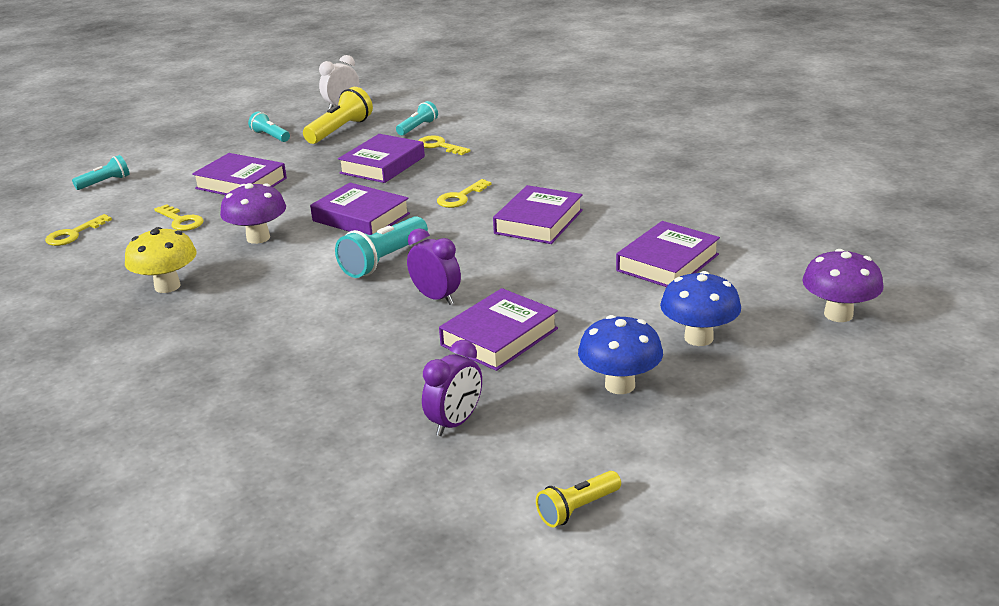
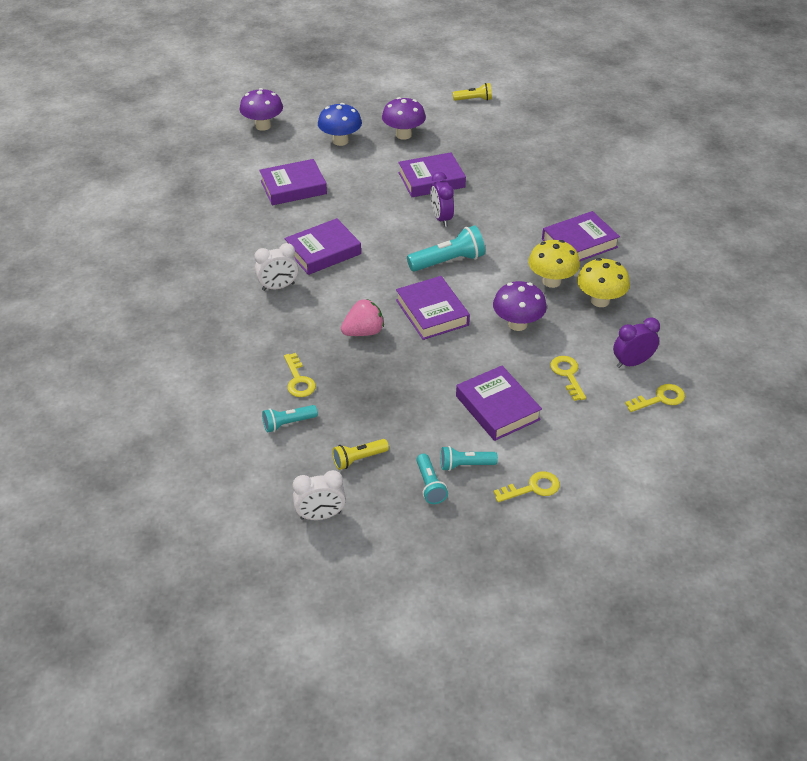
camera: 150 degrees left, 15 degrees up
turquoise flashlight [72,155,129,190] -> turquoise flashlight moved to [441,446,498,471]
yellow flashlight [303,87,373,144] -> yellow flashlight [332,439,389,470], size x0.61
purple book [338,134,425,183] -> purple book moved to [542,211,620,261]
purple clock [422,340,482,436] -> purple clock moved to [613,317,660,368]
yellow key [437,179,491,208] -> yellow key moved to [494,471,560,502]
blue mushroom [578,315,663,394] -> purple mushroom [382,97,426,140]
none -> white clock [255,243,298,291]
none -> pink strawberry [341,299,384,336]
none -> yellow mushroom [528,240,580,288]

